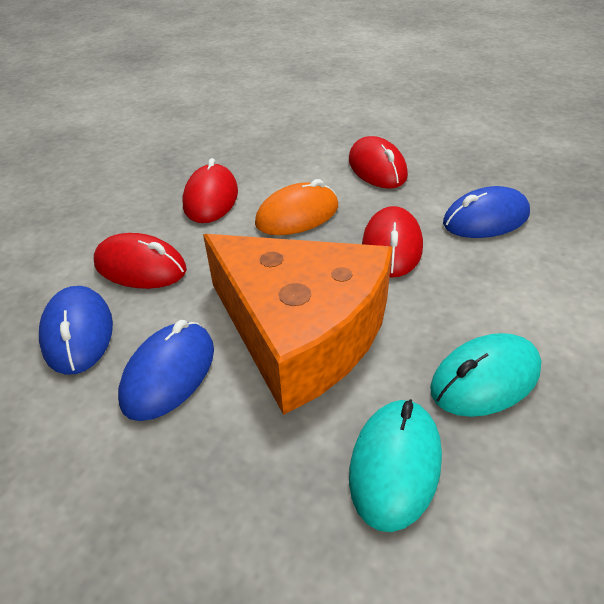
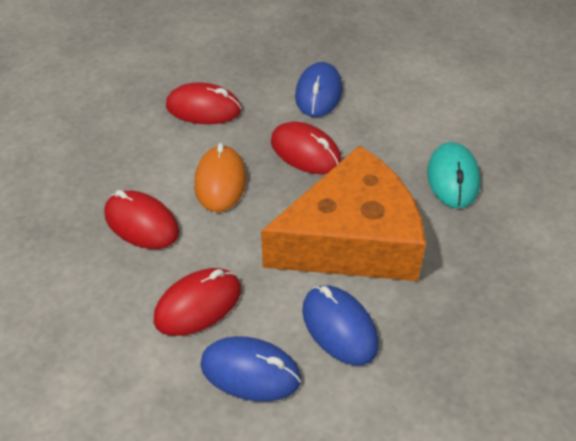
camera: 60 degrees left, 5 degrees up
turquoise mouse [349,399,442,532] -> none

